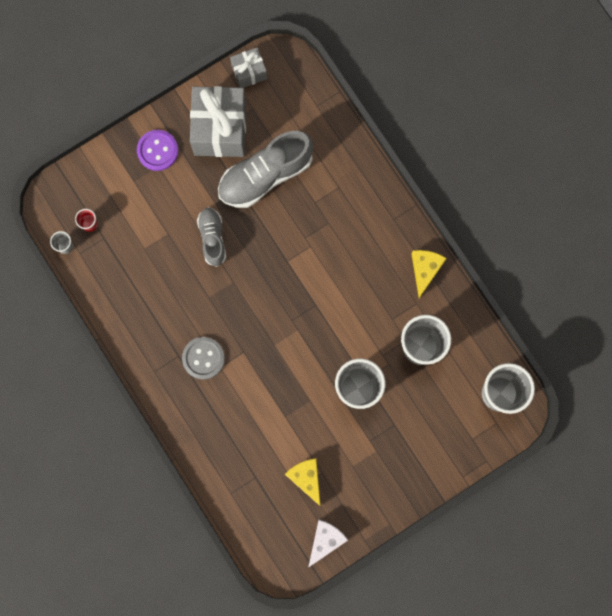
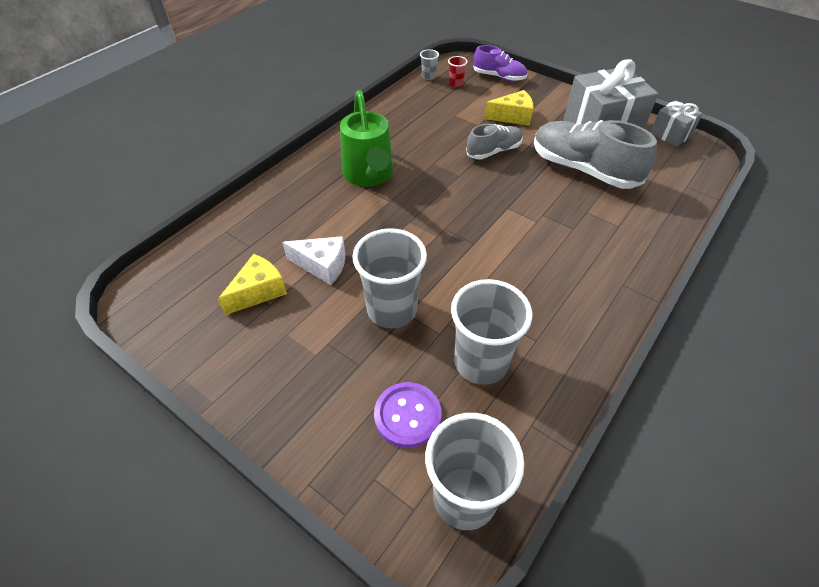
camera: 70 degrees right, 30 degrees down
purple button [137,130,178,171] -> purple button moved to [374,382,442,448]
grey button [182,337,225,380] -> green watering can [340,90,393,187]
white cheese [308,520,348,568] -> white cheese moved to [282,236,345,285]
yellow cheese [411,250,447,298] -> yellow cheese moved to [484,90,533,126]
none -> purple shoe [473,45,527,81]

